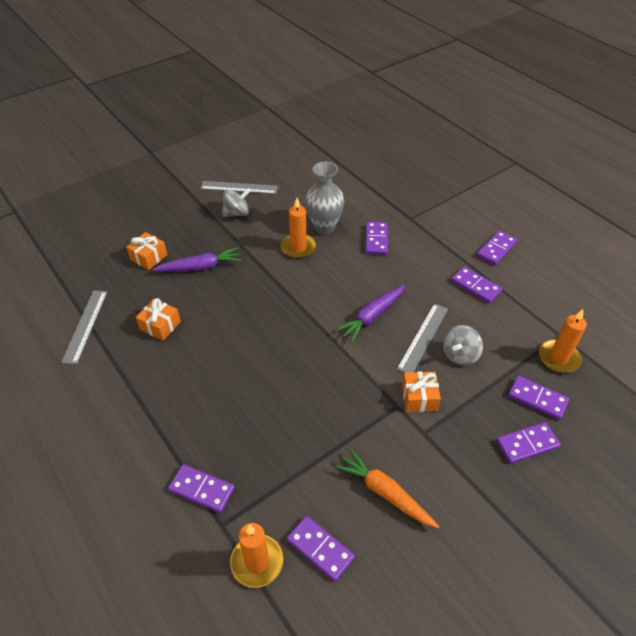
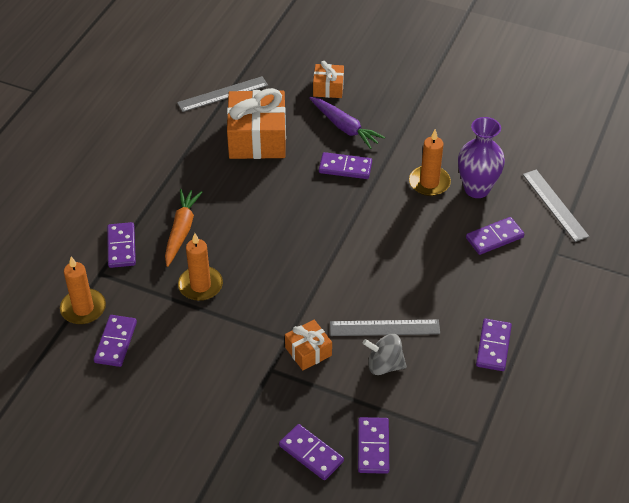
camera: 60 degrees right, 0 degrees up
orange gift [136,298,181,341] -> orange gift [227,88,286,159], size x1.92
grey ruler [200,181,278,194] -> grey ruler moved to [523,169,590,242]
grey spinning top [222,188,251,217] -> none
grey vase [305,162,344,234] -> purple vase [458,117,505,198]
orange carrot [335,448,439,528] -> orange carrot moved to [165,189,203,267]
purple carrot [336,285,405,342] -> none
purple domino [477,230,517,265] -> purple domino moved to [319,152,372,179]
orange candle [539,309,587,373] -> orange candle moved to [178,233,223,301]

